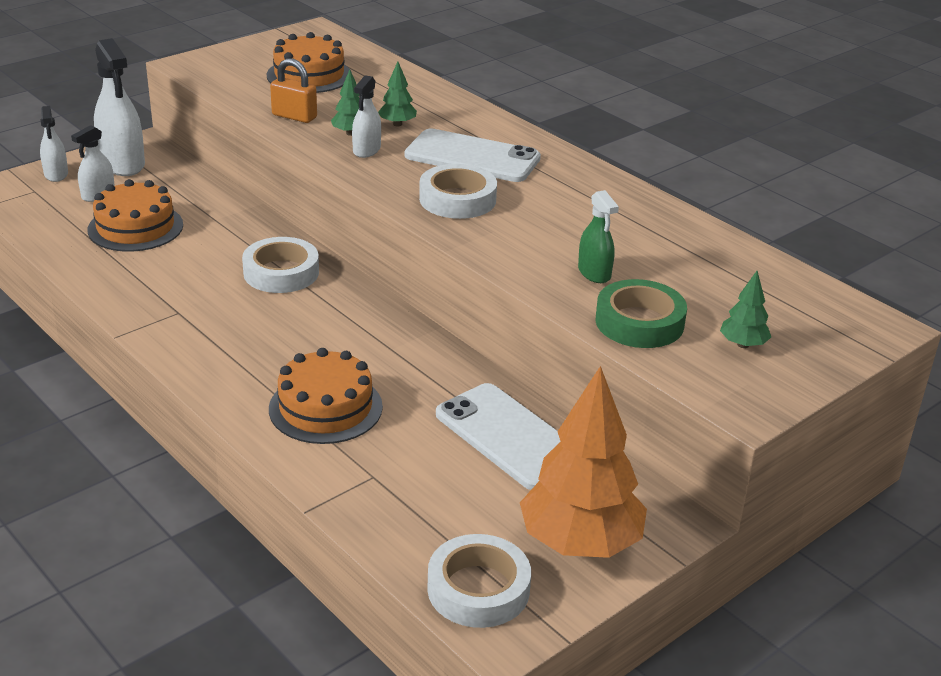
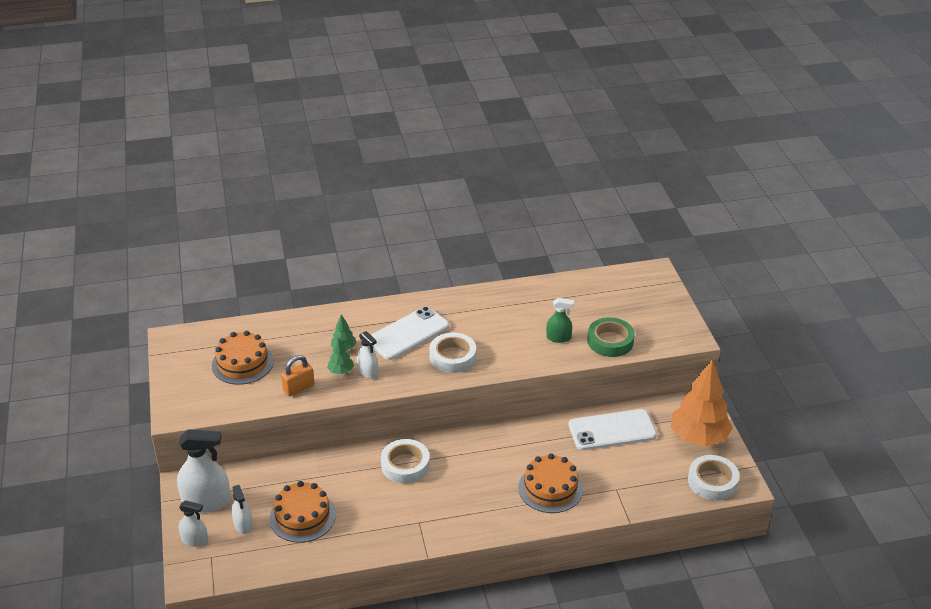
camera: 60 degrees left, 5 degrees up
green tree [720,271,771,348] -> none

